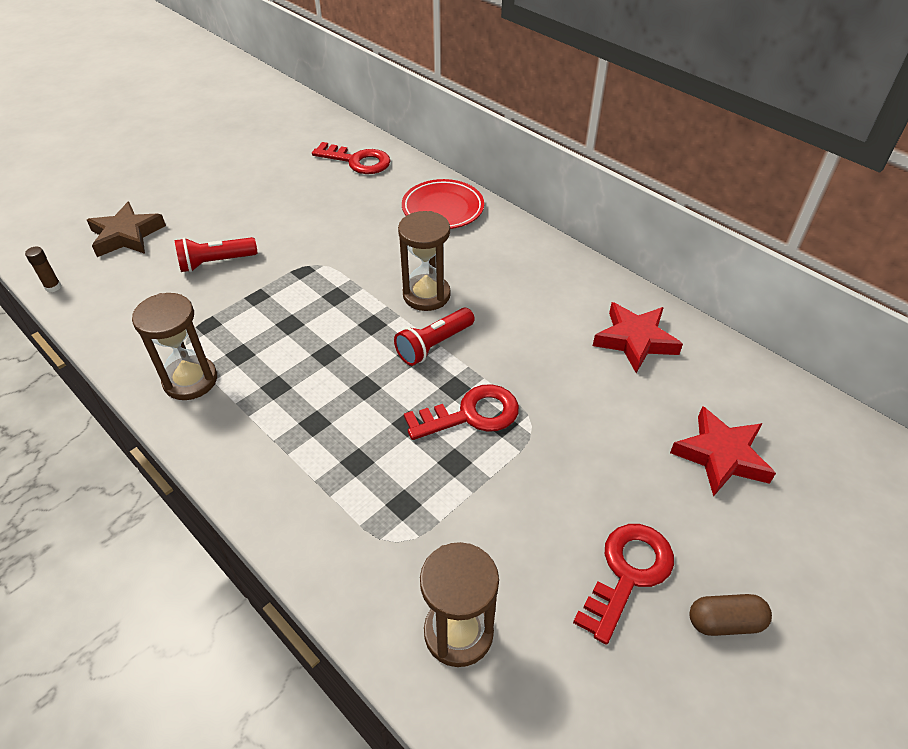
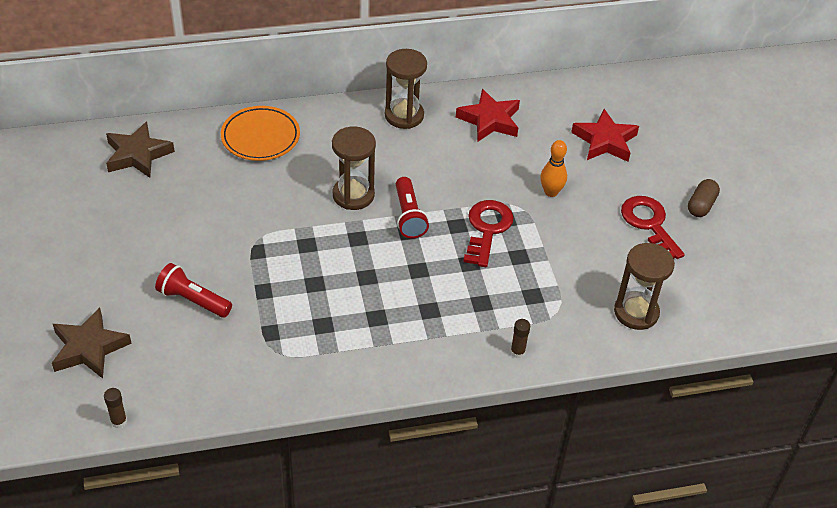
camera: 60 degrees left, 0 degrees up
brown hourglass [132,293,217,400] -> brown hourglass moved to [385,49,427,129]
red flashlight [174,237,257,272] -> red flashlight turned 105 degrees clockwise [155,263,232,318]
red key [312,142,391,174] -> brown star [106,121,175,178]
red plate [402,179,484,229] -> orange plate [221,106,300,161]
none -> brown glue stick [510,319,530,358]
none -> orange bowling pin [540,140,567,197]

